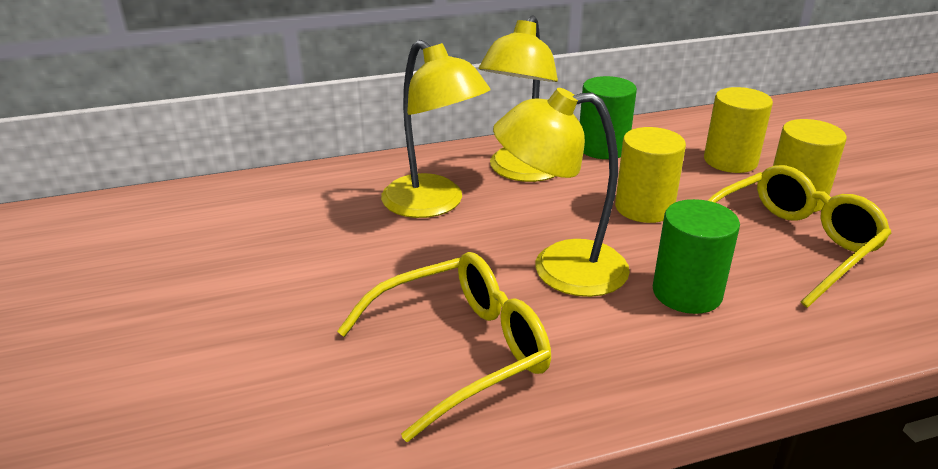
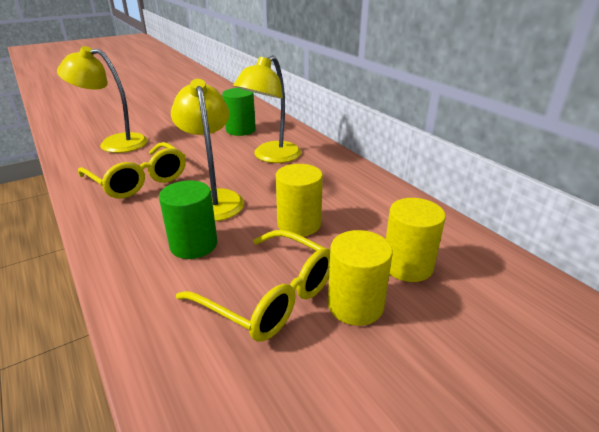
camera: 75 degrees right, 0 degrees up
yellow lamp [479,15,558,182] -> yellow lamp moved to [57,46,148,153]
green cylinder [580,76,637,159] -> green cylinder moved to [222,88,256,136]

